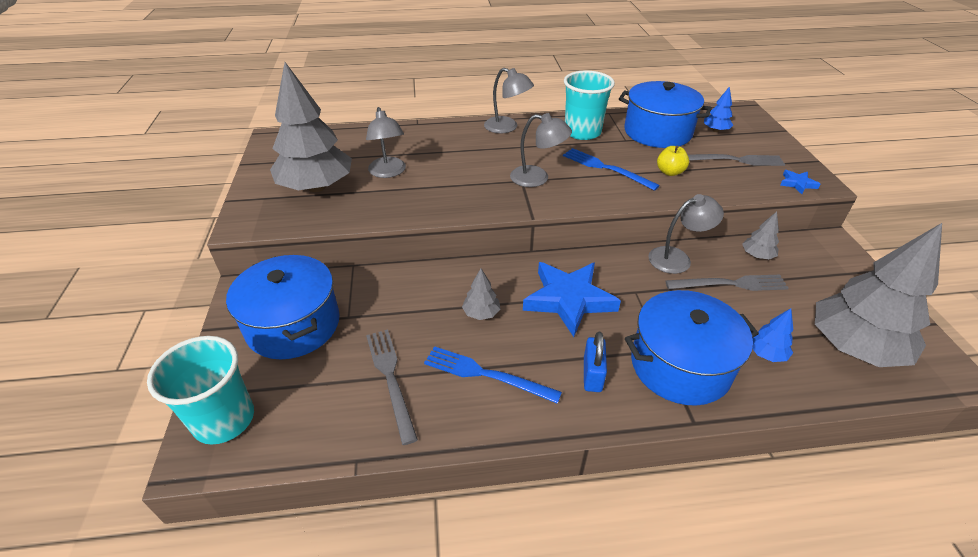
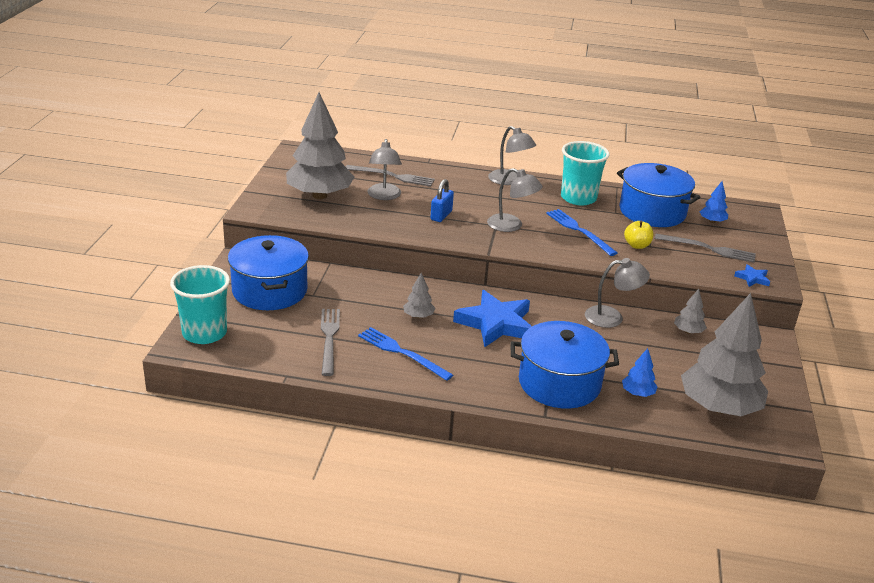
camera: 15 degrees right, 10 degrees down
blue padlock [584,332,607,392] -> blue padlock moved to [431,179,454,222]
grey fork [665,275,789,291] -> grey fork moved to [346,165,435,187]

